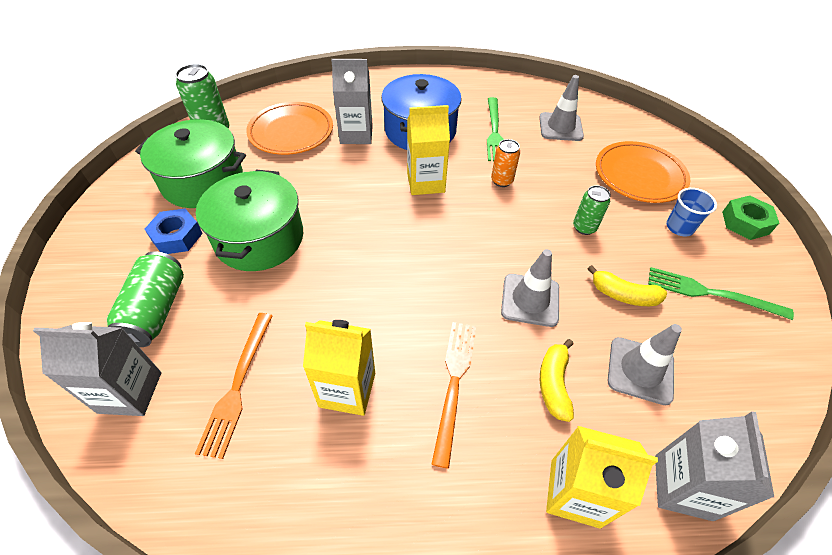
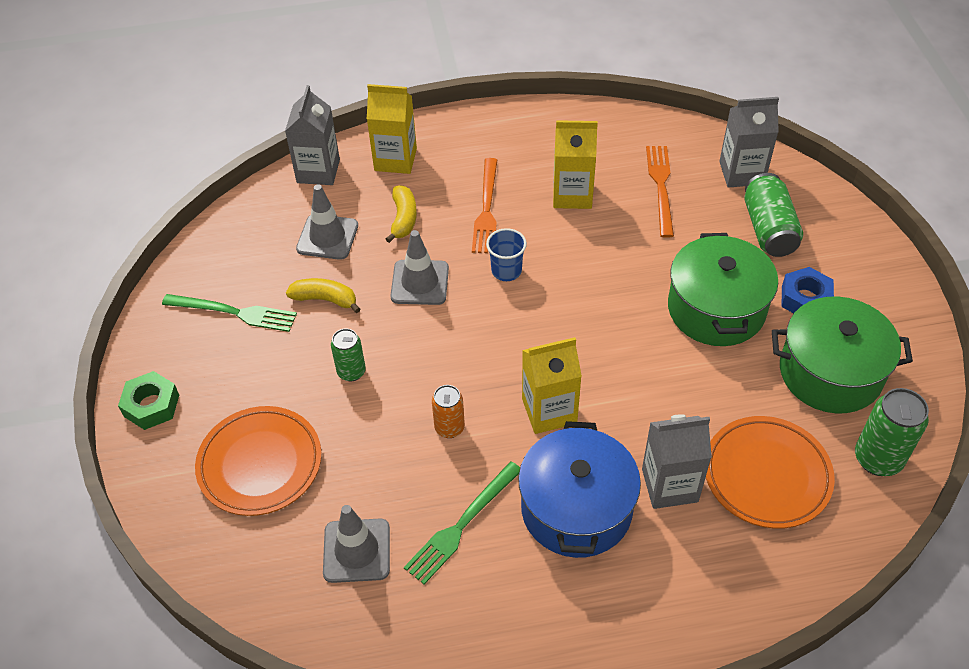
camera: 175 degrees right, 0 degrees up
green fork [487,97,504,161] -> green fork turned 135 degrees counterclockwise [404,462,520,585]
blue cup [666,188,717,236] -> blue cup moved to [486,228,527,281]

